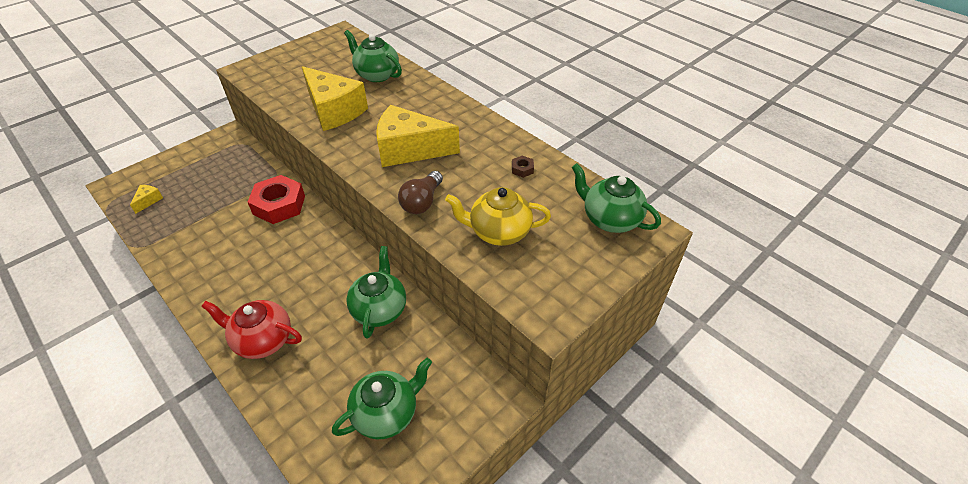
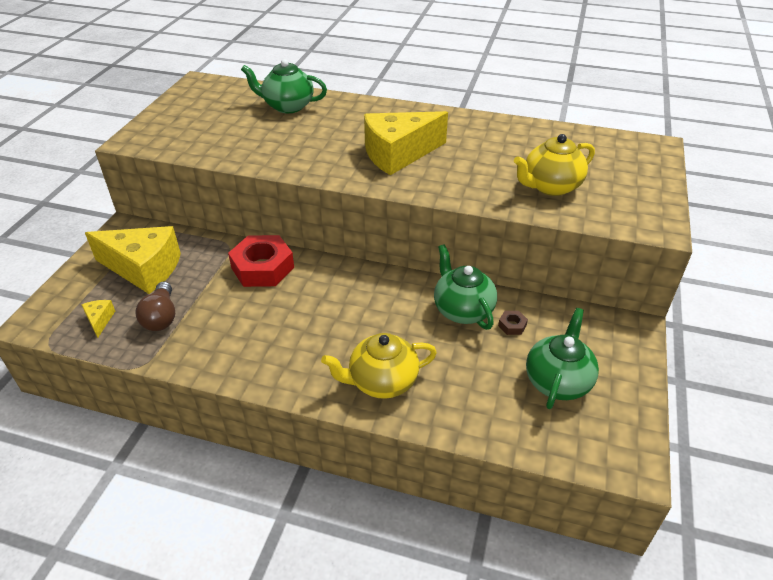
camera: 30 degrees left, 5 degrees down
red teapot [201,300,302,359] -> yellow teapot [321,333,437,399]
yellow cheese [302,66,368,131] -> yellow cheese moved to [85,226,181,294]
brown light bulb [398,171,443,214] -> brown light bulb moved to [135,282,175,331]
brown nut [512,155,534,178] -> brown nut moved to [498,311,528,335]
green teapot [572,163,661,233] -> none

